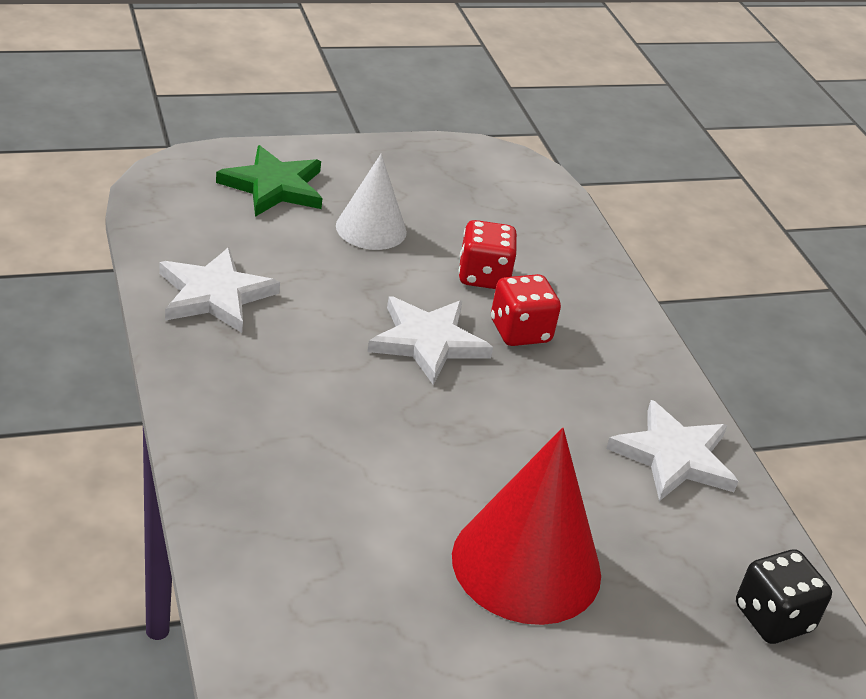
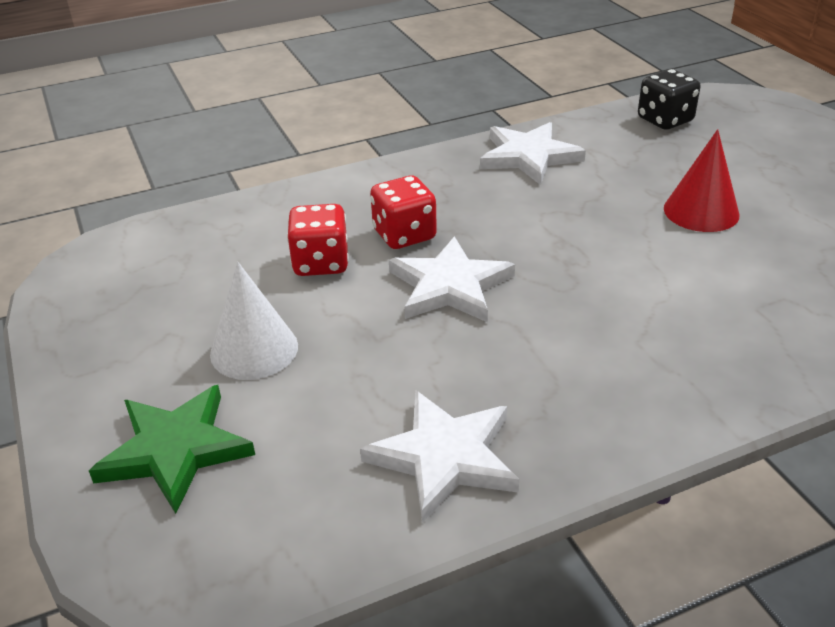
camera: 90 degrees left, 0 degrees up
red cone [452,427,601,625] -> red cone [664,129,739,232], size x0.61

